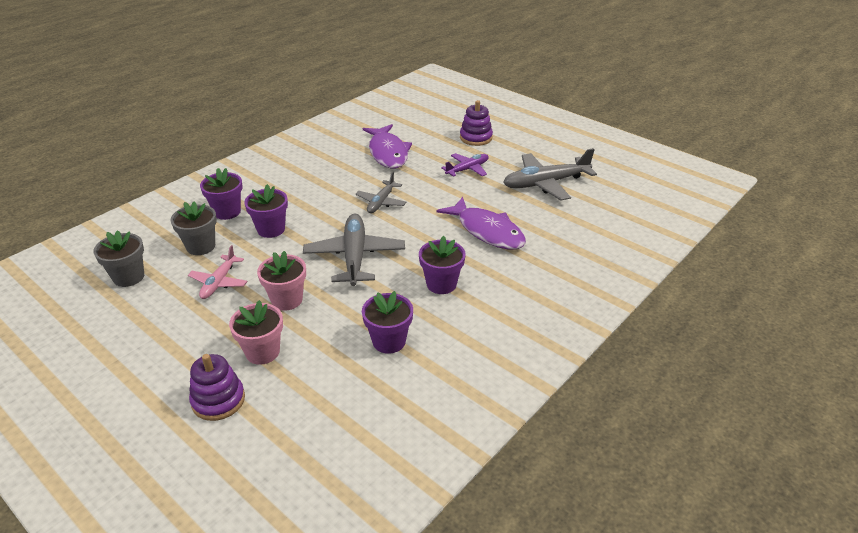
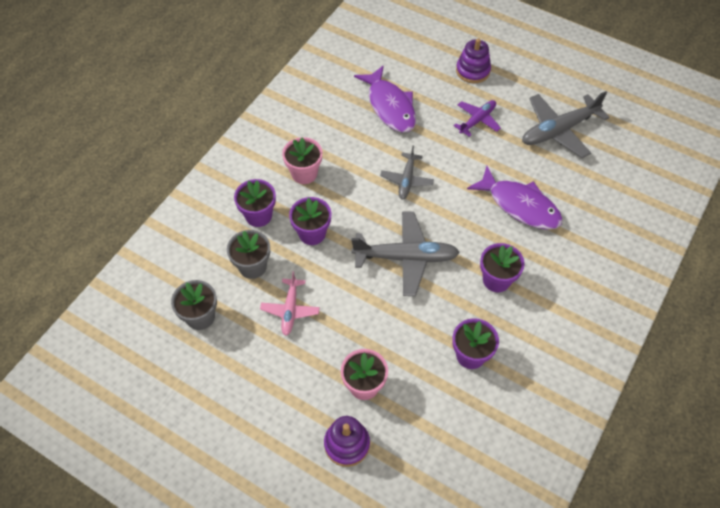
camera: 10 degrees left, 20 degrees up
pink flower pot [257,251,306,311] -> pink flower pot moved to [282,137,323,184]
grey plane [303,214,405,286] -> grey plane turned 105 degrees clockwise [351,211,460,296]

